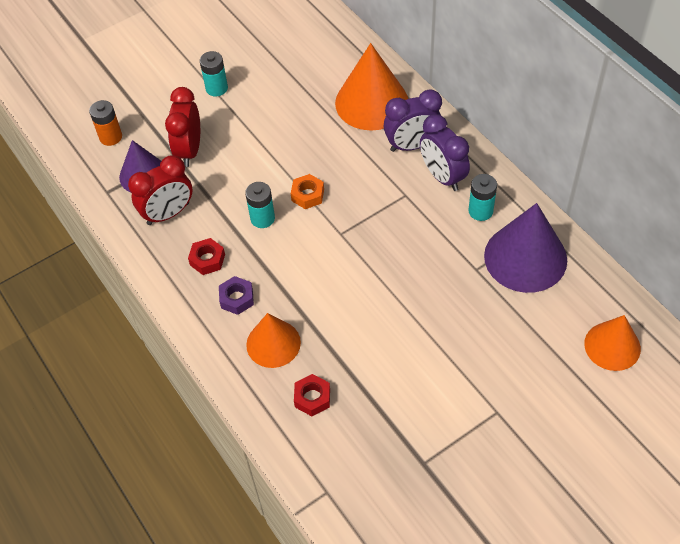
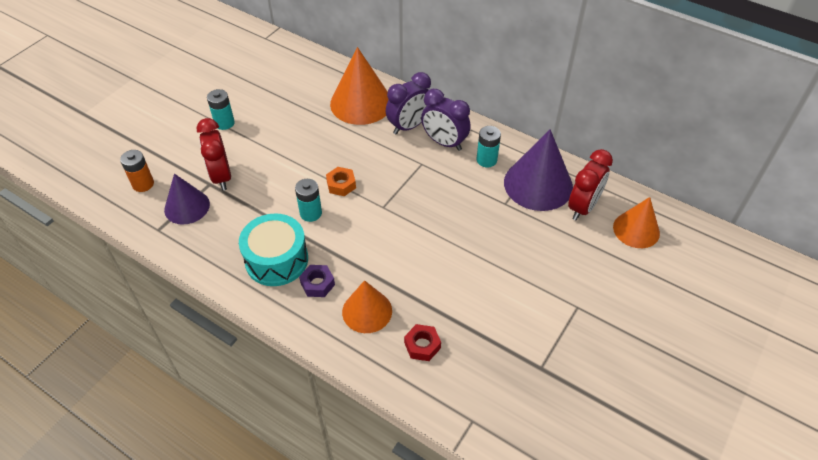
camera: 25 degrees left, 5 degrees down
red clock [128,155,193,225] -> red clock moved to [568,149,613,221]
red nut [188,238,225,275] -> turquoise drum [239,213,308,286]

